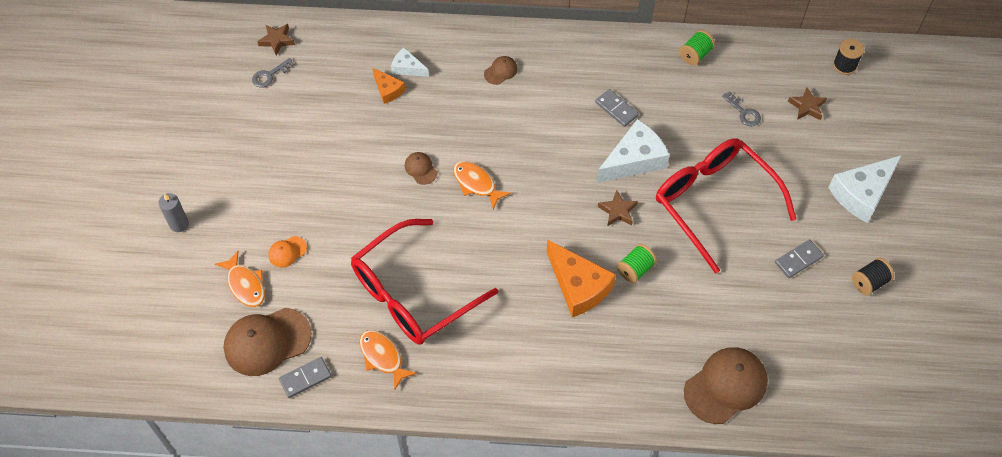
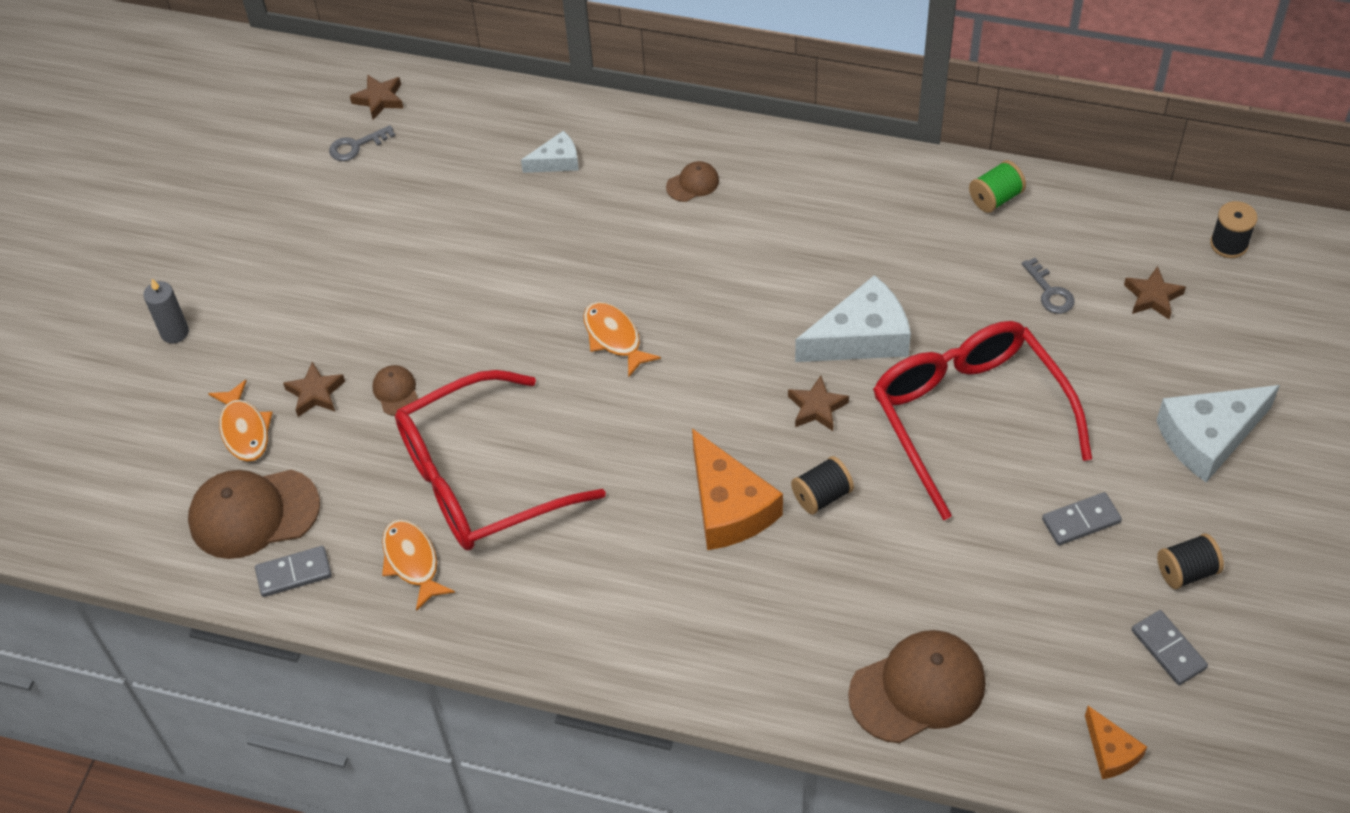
camera: 15 degrees right, 5 degrees down
orange cap [268,236,307,268] -> brown star [283,362,345,417]
orange cheese [373,68,405,104] -> orange cheese moved to [1085,706,1147,779]
white cheese [391,48,429,77] -> white cheese turned 120 degrees clockwise [521,131,579,173]
brown cap [405,152,437,185] -> brown cap moved to [372,365,418,416]
grey domino [595,89,639,127] -> grey domino moved to [1132,610,1208,685]
green spool [617,244,657,283] -> black spool [791,456,854,515]

